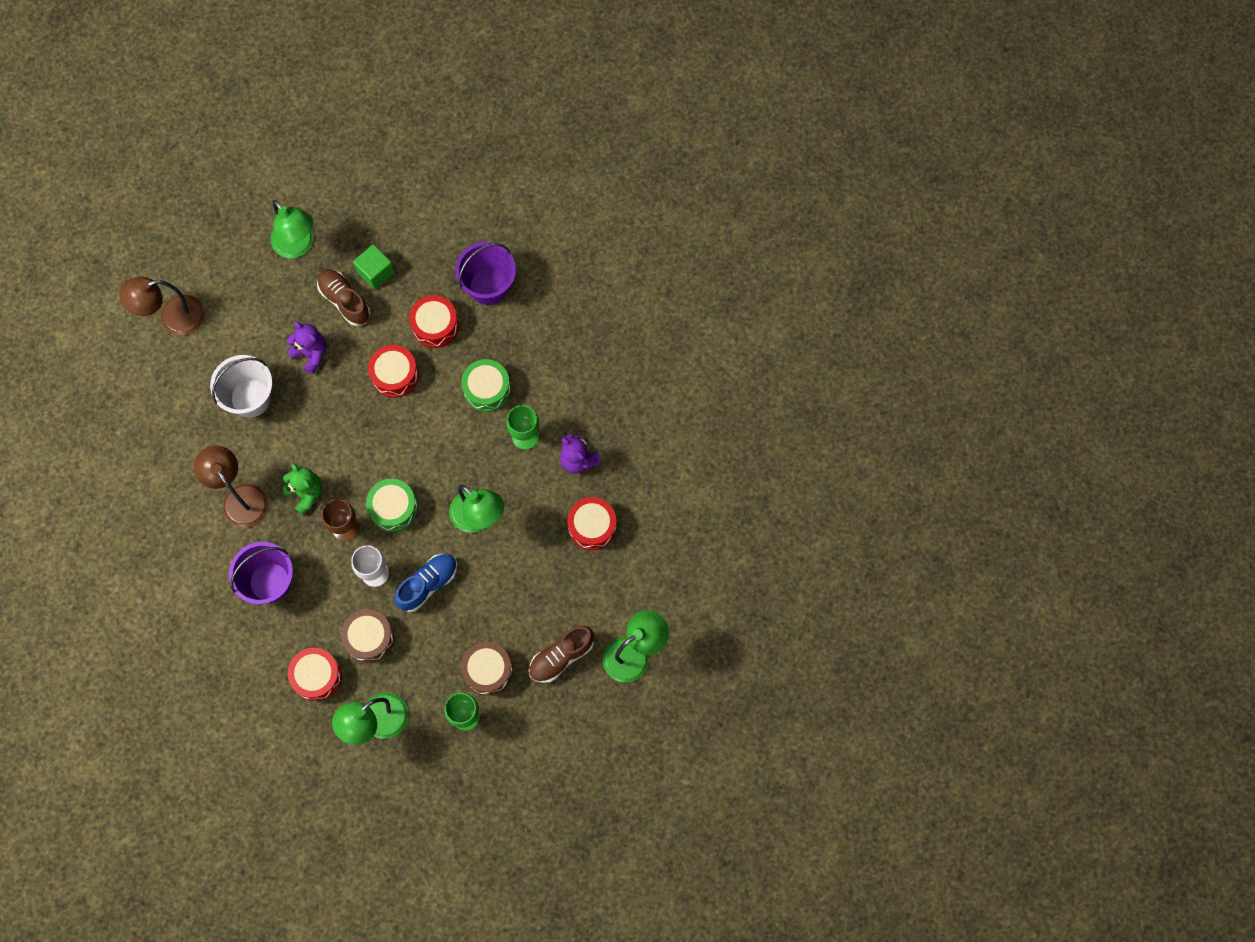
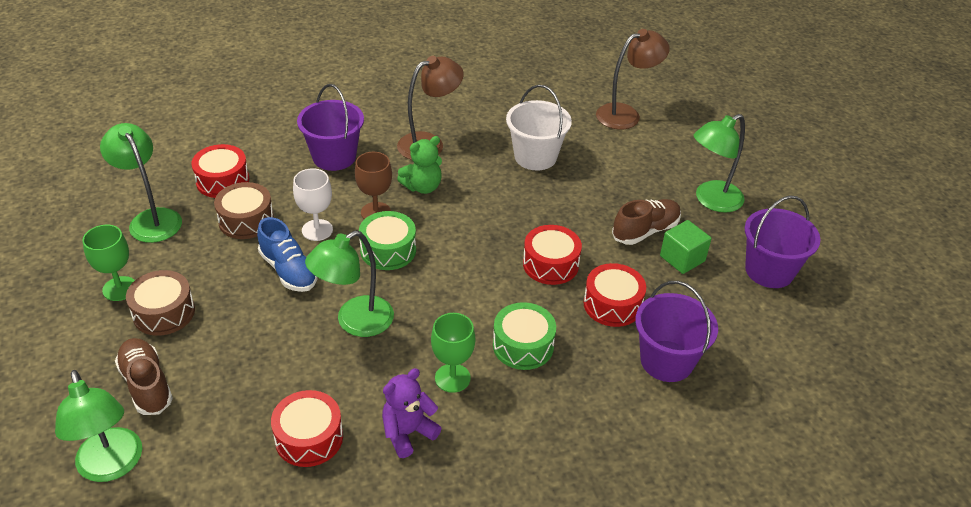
camera: 95 degrees right, 30 degrees down
brown lamp [119,277,205,335] -> brown lamp turned 75 degrees clockwise [596,29,670,129]
purple teddy bear [287,321,326,374] -> none
none -> purple bucket [744,195,821,288]

